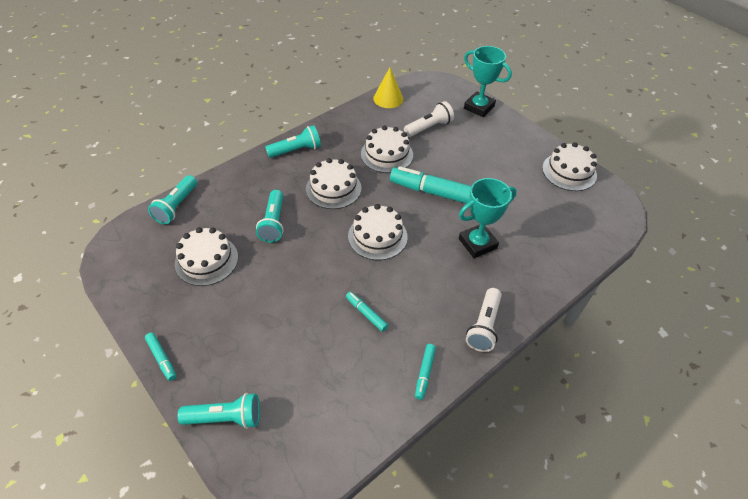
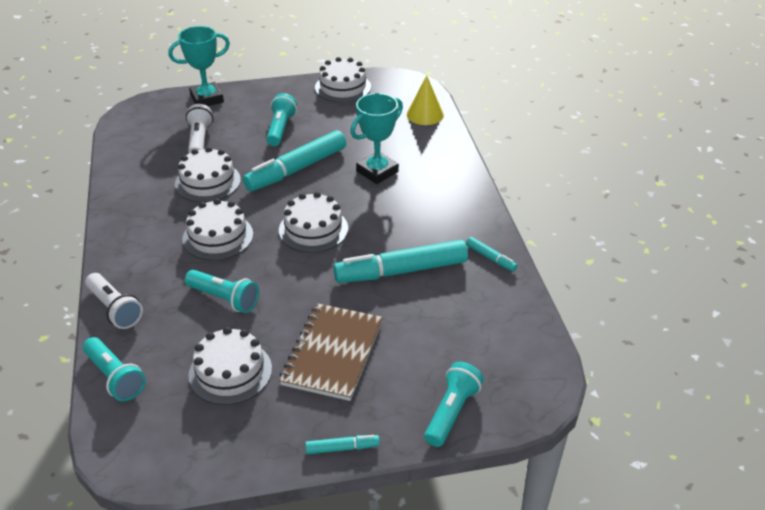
camera: 60 degrees left, 10 degrees down
turquoise flashlight [265,125,321,158] -> turquoise flashlight moved to [266,93,297,146]
turquoise marker [346,292,388,332] -> turquoise marker [333,240,468,283], size x2.22
yellow cone [373,67,403,108] -> yellow cone moved to [407,75,444,125]
turquoise trophy [459,178,517,258] -> turquoise trophy turned 45 degrees clockwise [350,93,403,184]
white flashlight [466,288,502,352] -> white flashlight moved to [85,273,143,329]
none -> brown notebook [279,303,383,401]

